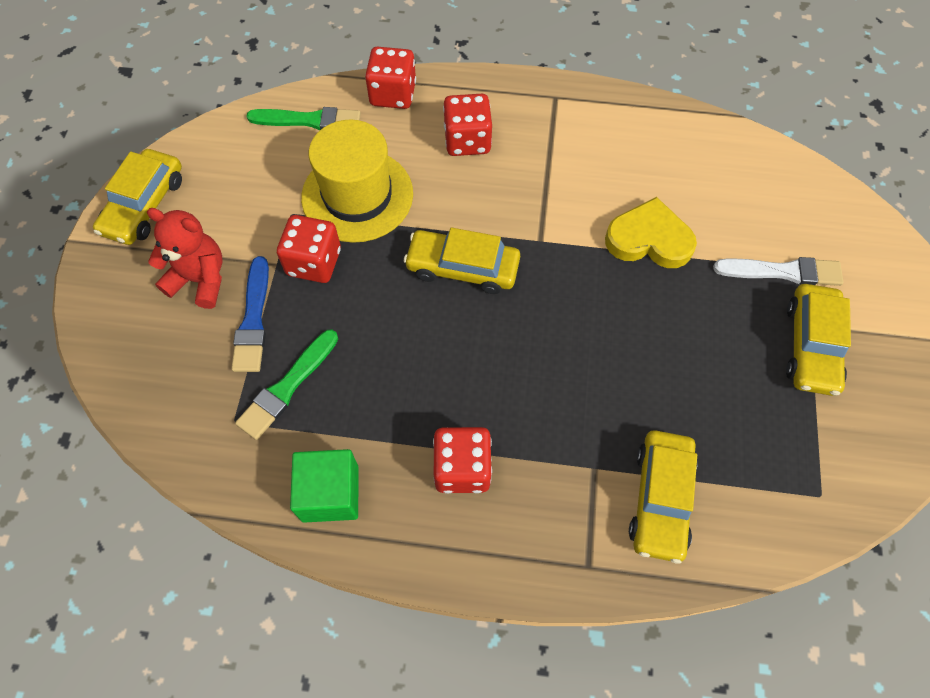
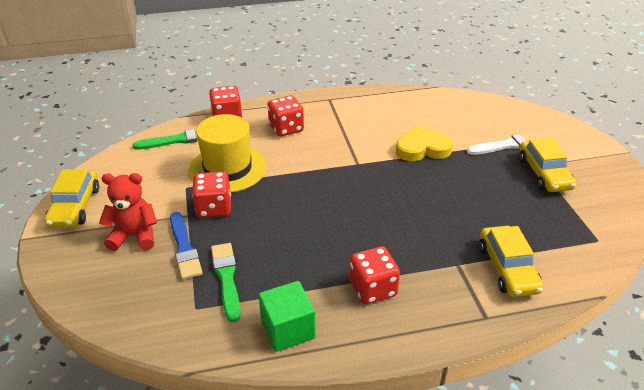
camera: 20 degrees left, 25 degrees down
green brush [235,330,338,440] -> green brush turned 150 degrees clockwise [211,243,241,323]
yellow car [404,228,520,294] -> none

